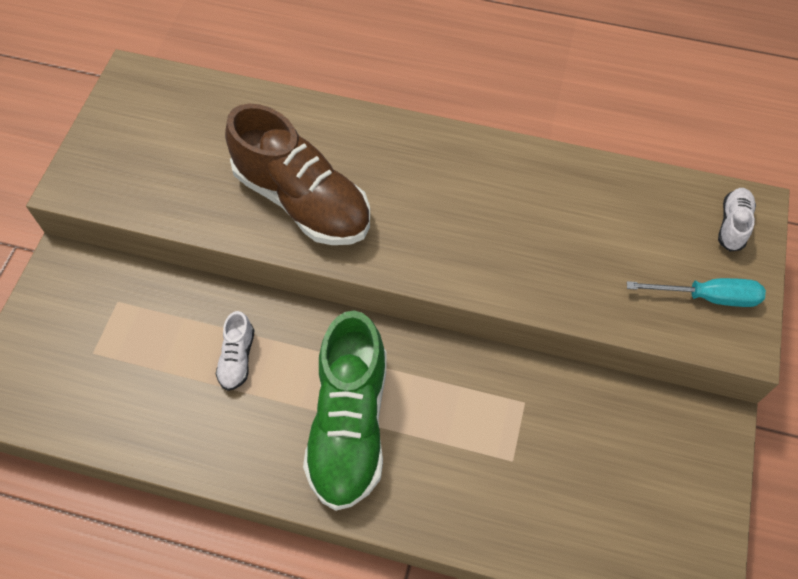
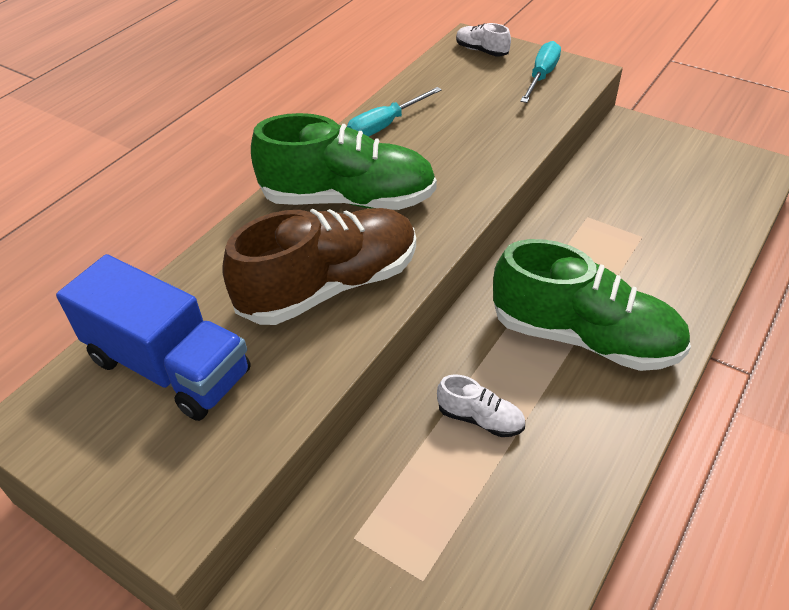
camera: 70 degrees left, 15 degrees down
none -> blue truck [56,254,250,421]
none -> green shoe [251,113,437,210]
none -> turquoise screwdriver [347,87,442,137]

